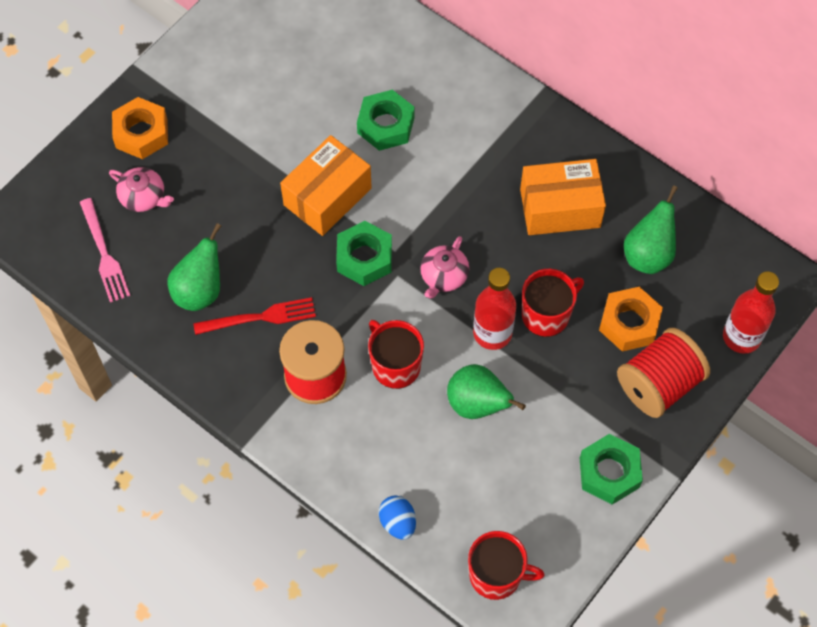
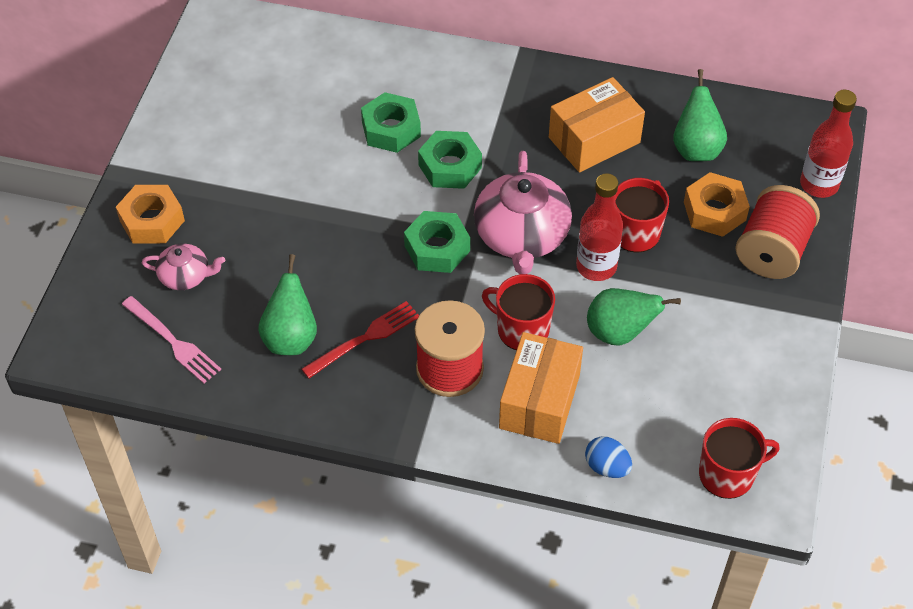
camera: 25 degrees left, 10 degrees down
orange box [280,135,372,236] -> orange box moved to [499,332,583,444]
pink teapot [420,236,469,298] -> pink teapot [474,151,572,274], size x1.90
green nut [580,434,643,505] -> green nut moved to [418,131,482,189]

